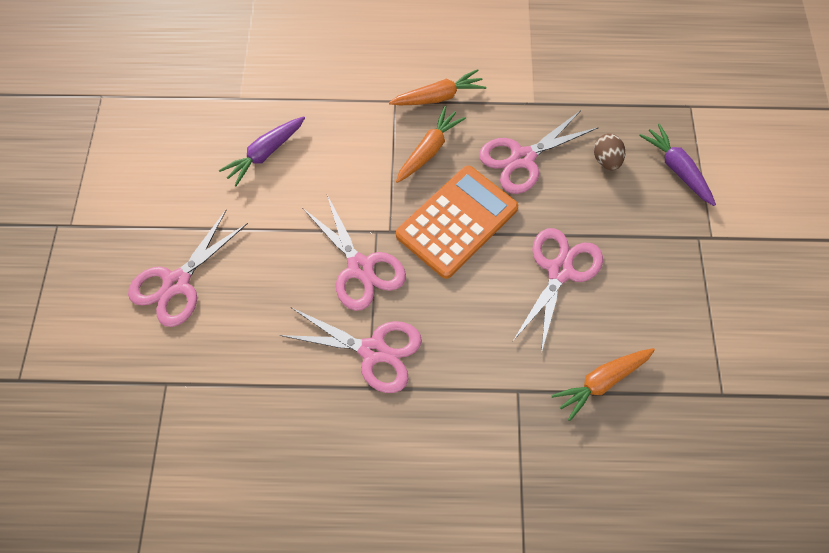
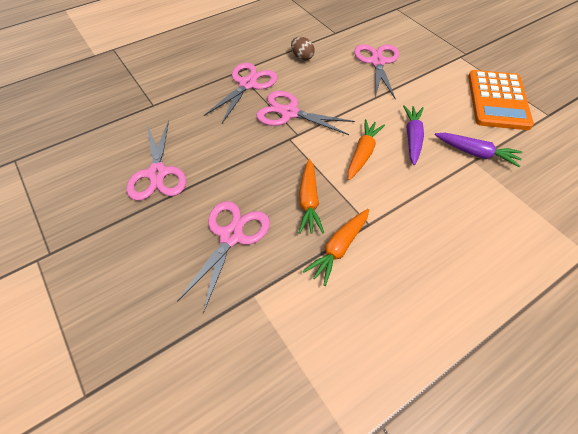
camera: 145 degrees right, 10 degrees down
pink scissors [279,308,422,393] -> pink scissors turned 135 degrees clockwise [204,63,278,123]
orange calculator [396,166,518,279] -> orange calculator moved to [468,70,534,130]
orange carrot [551,348,655,421] -> orange carrot moved to [348,119,385,180]
brown egg [594,134,625,170] -> brown egg moved to [291,37,315,61]
purple carrot [639,124,716,206] -> purple carrot moved to [434,133,523,167]

